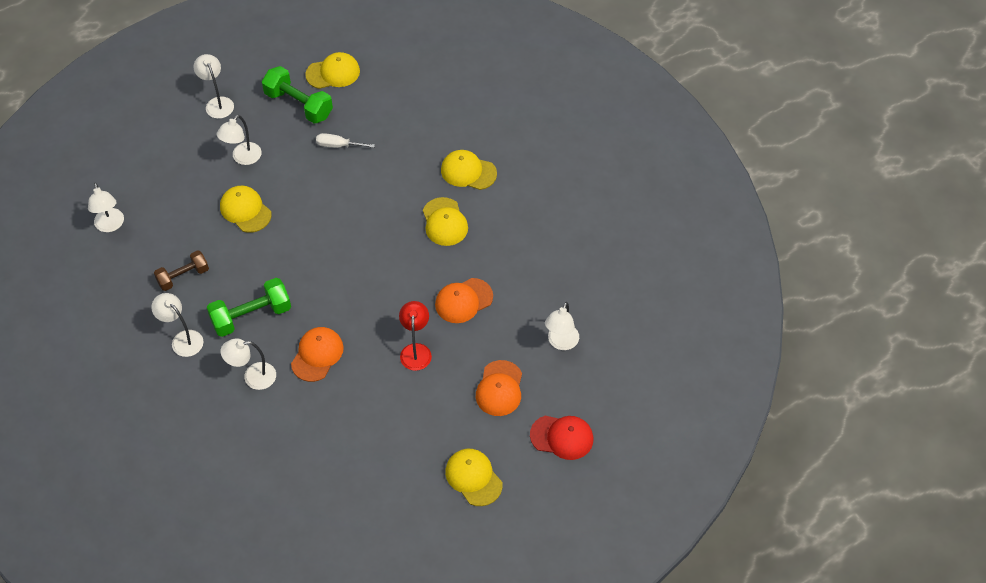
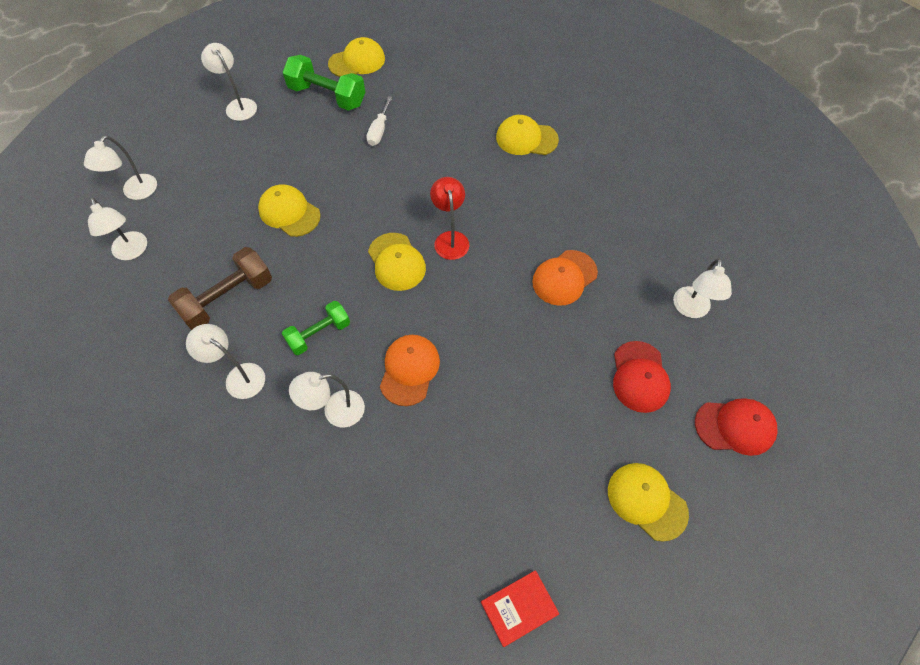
camera: 10 degrees left, 5 degrees up
brown dumbbell [154,250,209,291] -> brown dumbbell [168,247,272,330], size x1.51
green dumbbell [207,278,291,337] -> green dumbbell [282,301,350,355], size x0.66
white lamp [216,115,262,165] -> white lamp moved to [84,136,157,200]
white screwdriver [316,133,375,148] -> white screwdriver turned 75 degrees counterclockwise [366,96,392,146]
red lamp [399,301,432,371] -> red lamp moved to [430,177,469,260]
yellow cap [423,197,468,246] -> yellow cap moved to [368,233,426,291]
orange cap [476,360,522,416] -> red cap [613,341,671,413]
none -> red book [481,570,559,647]

